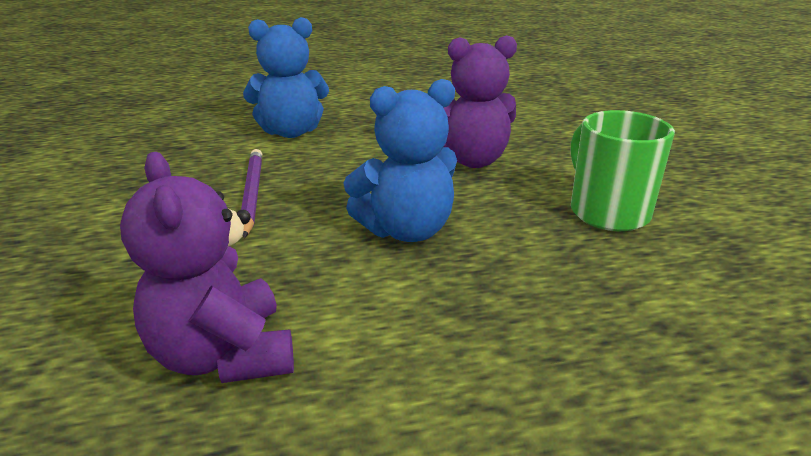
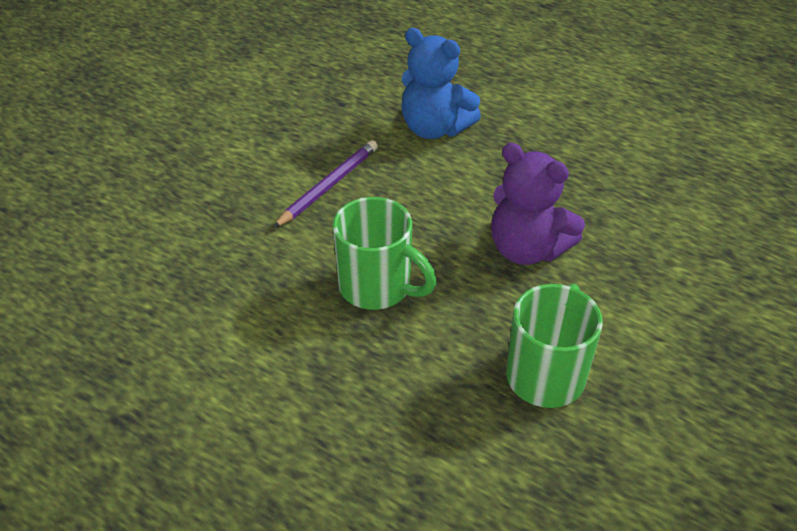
camera: 45 degrees right, 15 degrees up
purple teddy bear [120,152,294,383] -> none
blue teddy bear [343,79,457,242] -> green mug [333,197,437,310]

